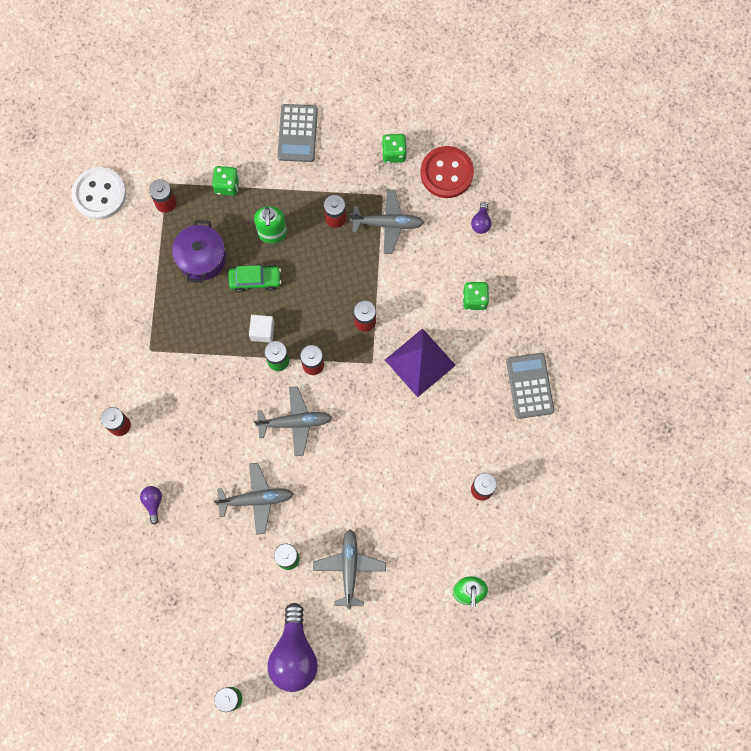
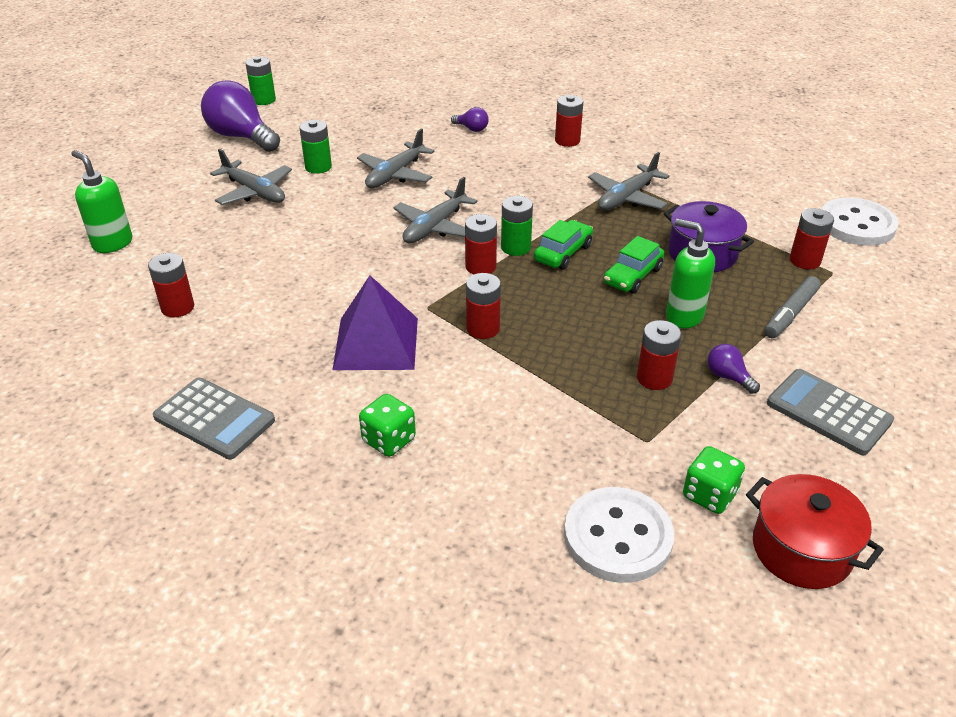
camera: 130 degrees right, 35 degrees down
green dice [212,166,239,196] -> grey marker [764,276,821,338]
white cube [249,315,275,343] -> green car [534,220,593,270]
grey plane [350,190,424,254] -> grey plane moved to [588,152,669,210]
red button [420,146,474,198] -> white button [564,487,674,583]
purple light bulb [471,202,492,234] -> purple light bulb moved to [707,344,760,394]
none -> red pot [746,474,884,589]

